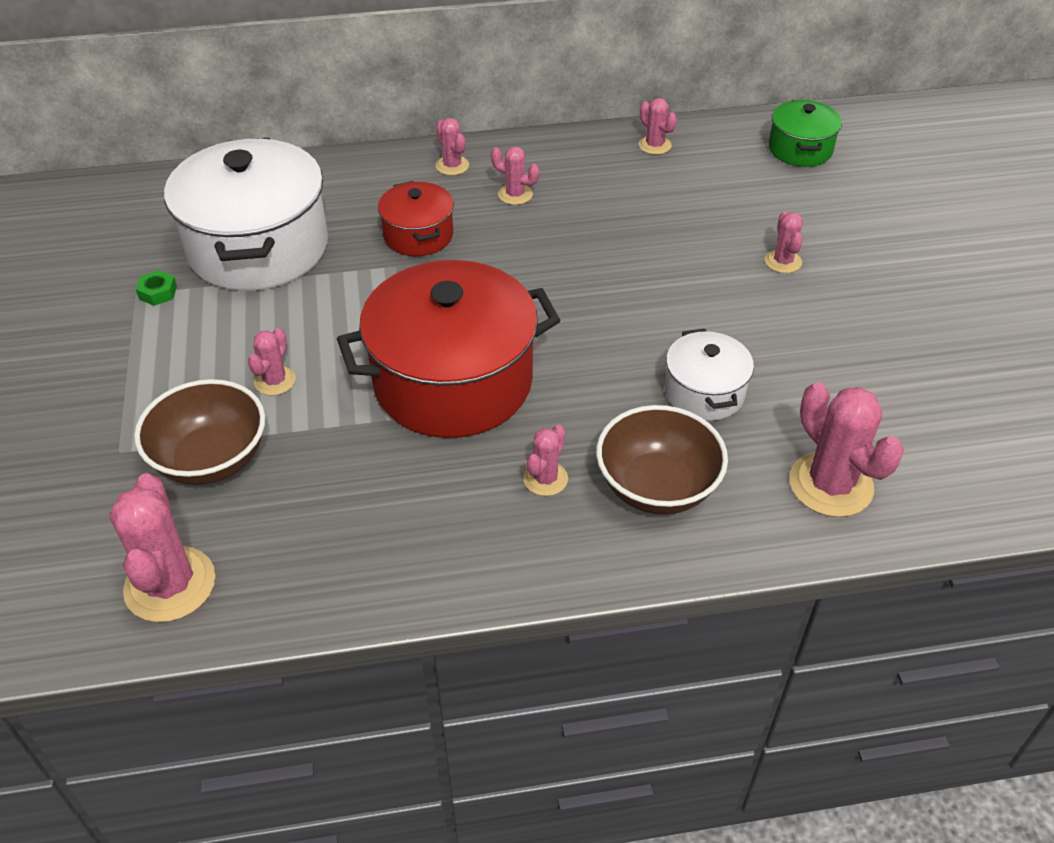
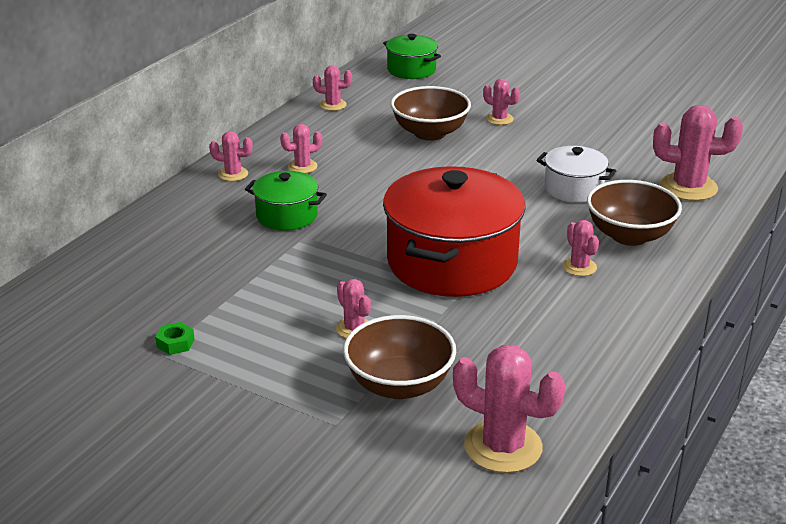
camera: 50 degrees left, 15 degrees down
white pot [164,138,328,291] -> none
red pot [378,181,454,256] -> green pot [245,171,327,231]
none -> brown bowl [391,86,471,141]

